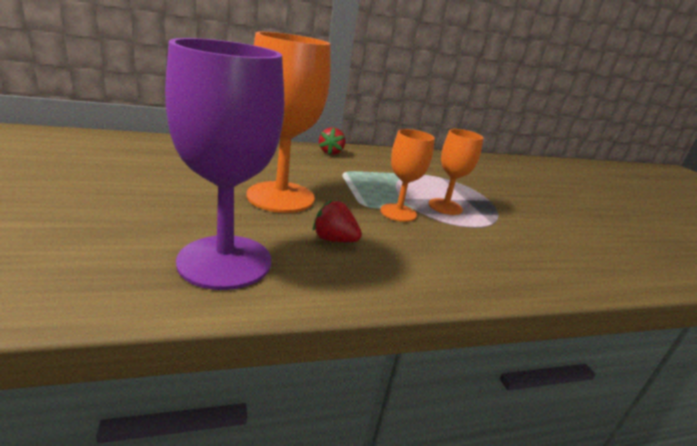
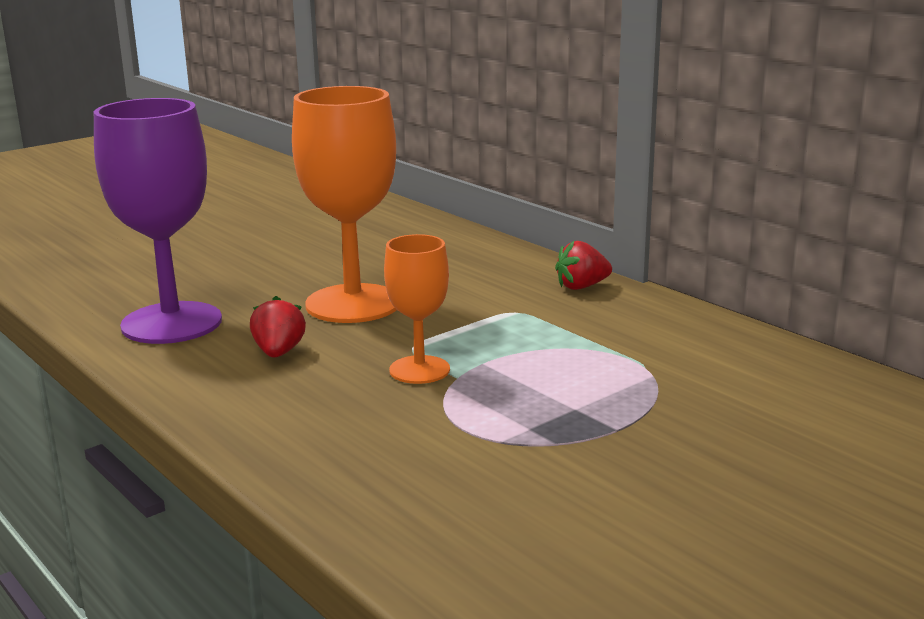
camera: 70 degrees right, 5 degrees down
orange goblet [429,129,484,215] -> none

